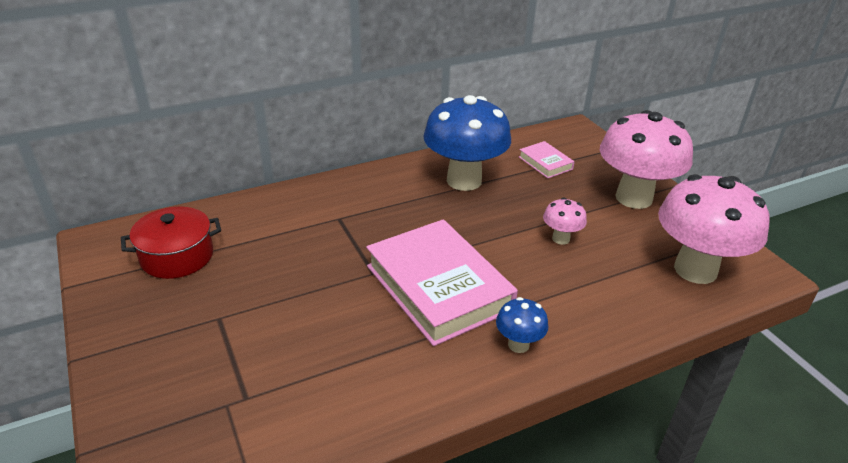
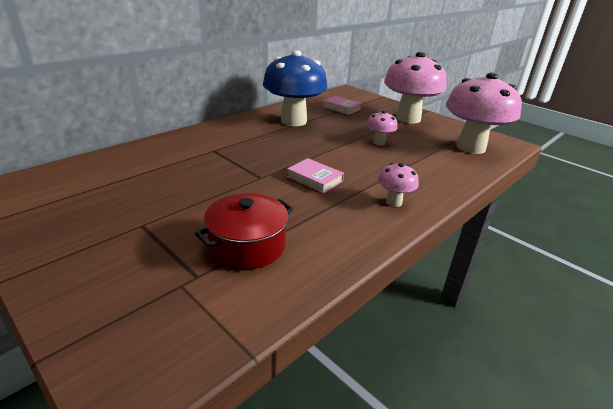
camera: 20 degrees left, 5 degrees down
red pot [121,207,221,279] -> red pot moved to [195,193,293,269]
pink book [366,219,518,346] -> pink book [287,158,344,193], size x0.45
blue mushroom [496,297,549,353] -> pink mushroom [378,163,419,207]

